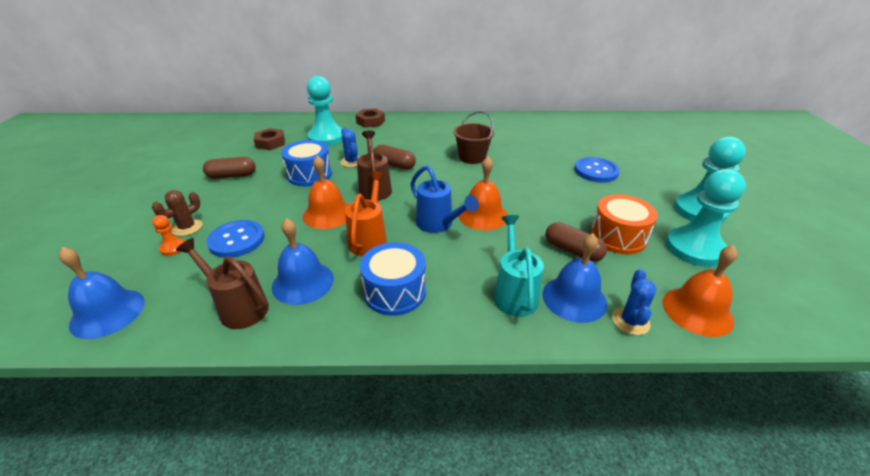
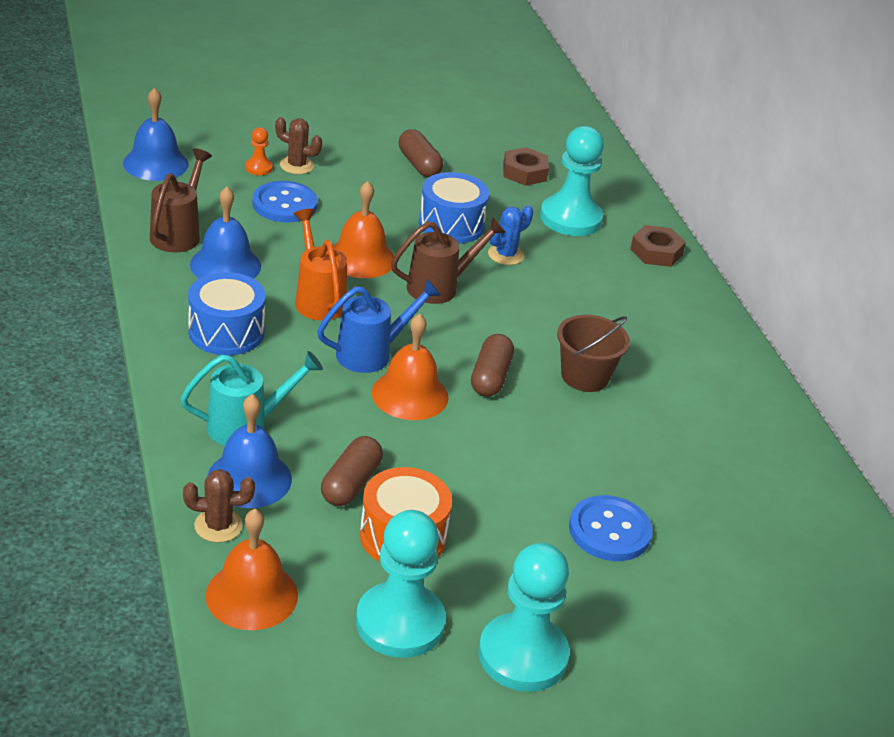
camera: 70 degrees right, 0 degrees up
orange watering can [345,171,387,256] -> orange watering can turned 105 degrees counterclockwise [294,209,347,321]
brown capsule [374,145,416,170] -> brown capsule moved to [471,334,514,397]
blue watering can [410,165,479,233] -> blue watering can turned 150 degrees counterclockwise [317,279,441,373]
blue cactus [612,269,657,335] -> brown cactus [183,469,255,543]

